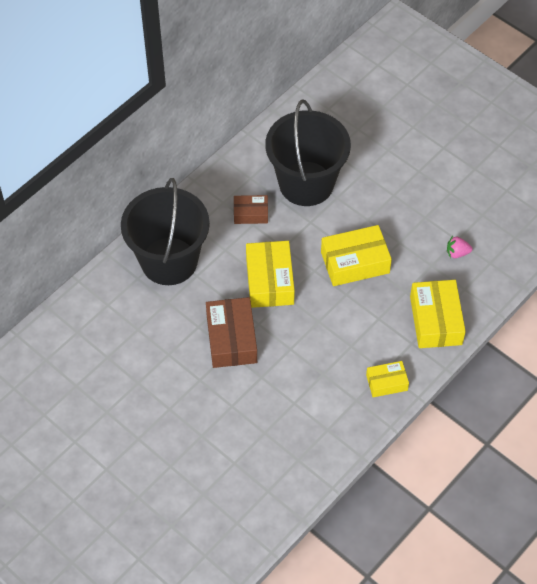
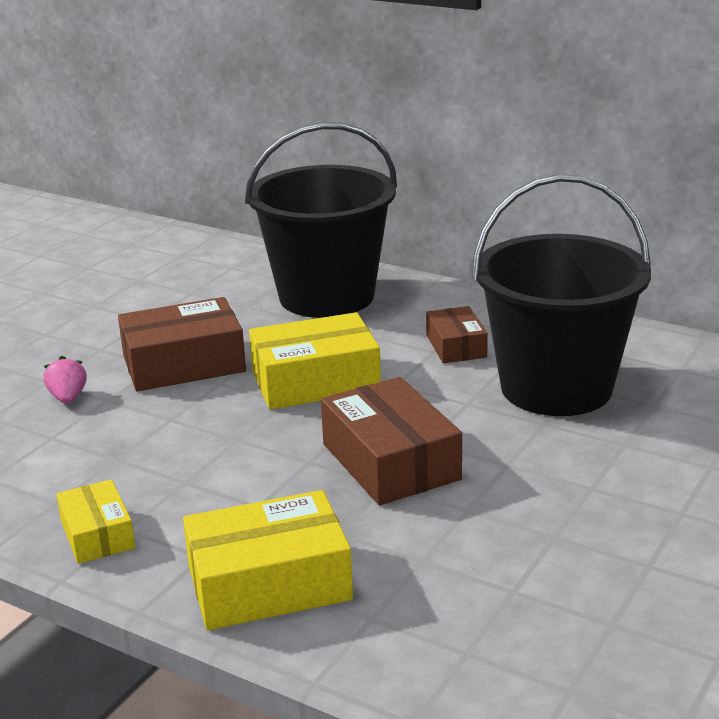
camera: 80 degrees right, 30 degrees down
yellow box [321,225,392,286] -> brown box [321,377,462,505]
pink strawberry [447,236,472,258] -> pink strawberry moved to [44,356,87,403]

